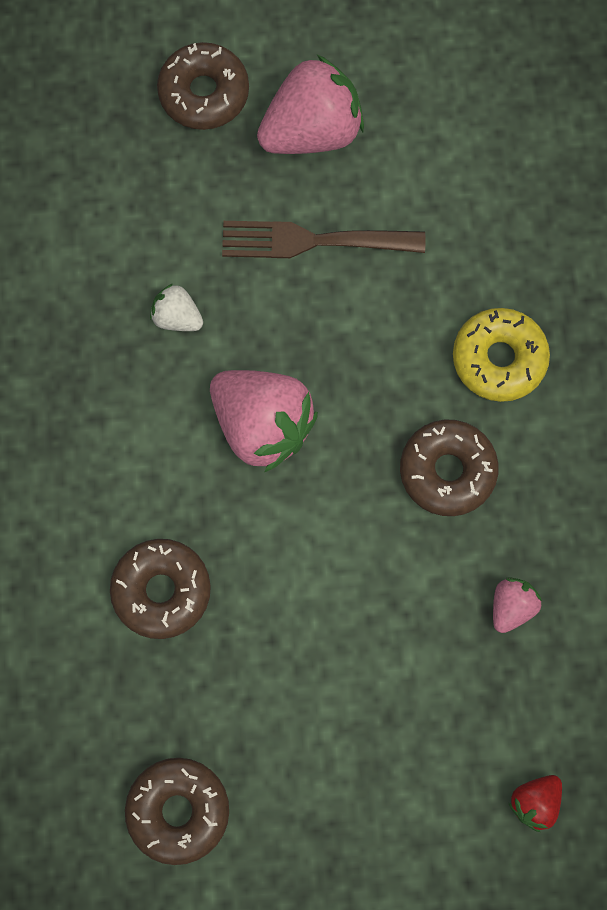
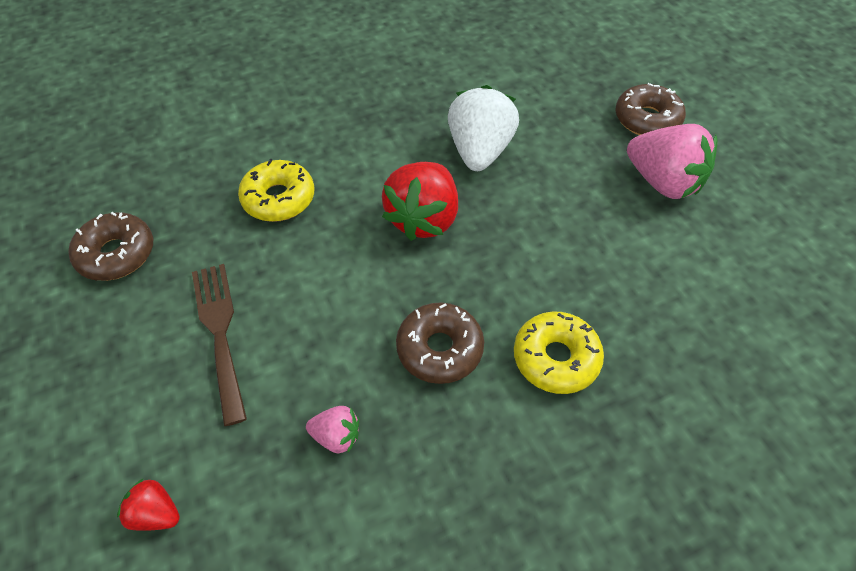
camera: 70 degrees right, 20 degrees down
brown donut [110,539,211,639] -> yellow donut [238,159,314,222]
white strawberry [150,284,203,331] -> white strawberry [448,85,519,171], size x2.05
pink strawberry [210,370,318,472] -> red strawberry [382,162,458,241]
brown fork [222,221,425,258] -> brown fork moved to [192,264,247,426]

